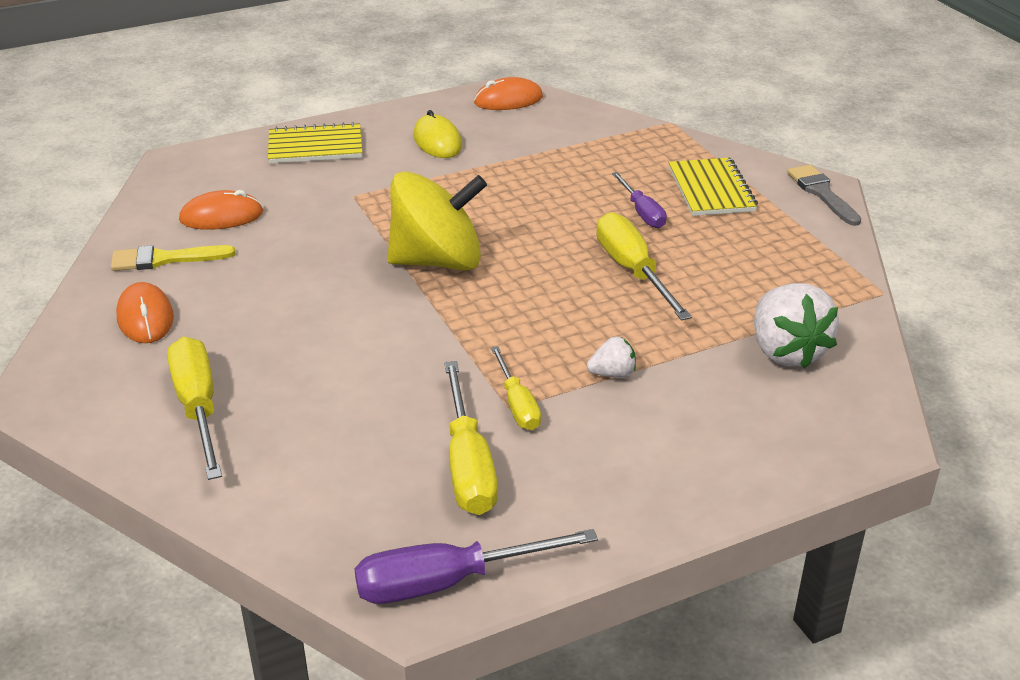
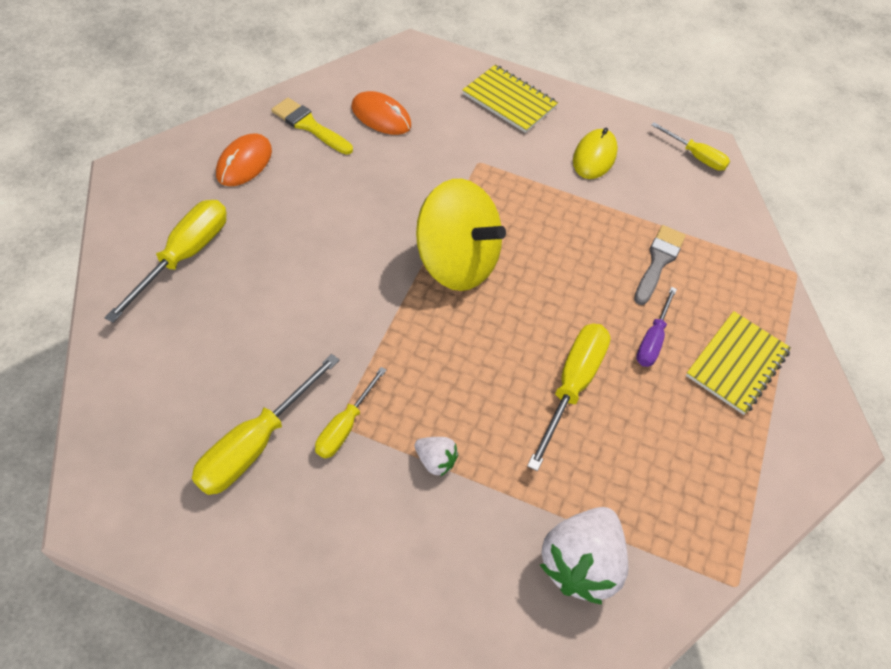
camera: 40 degrees right, 20 degrees up
purple screwdriver [354,529,598,604] -> none
orange mouse [474,77,543,110] -> yellow screwdriver [651,122,730,171]
grey brush [787,165,861,226] -> grey brush moved to [634,225,686,305]

